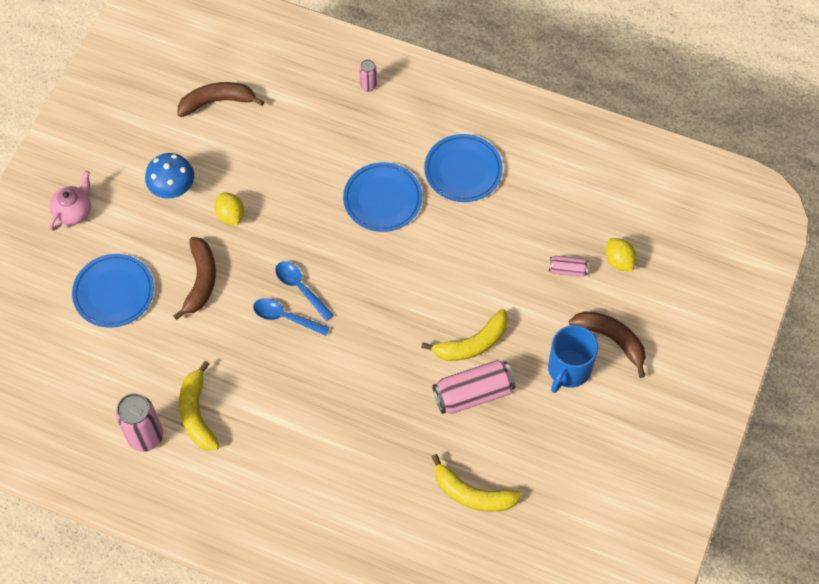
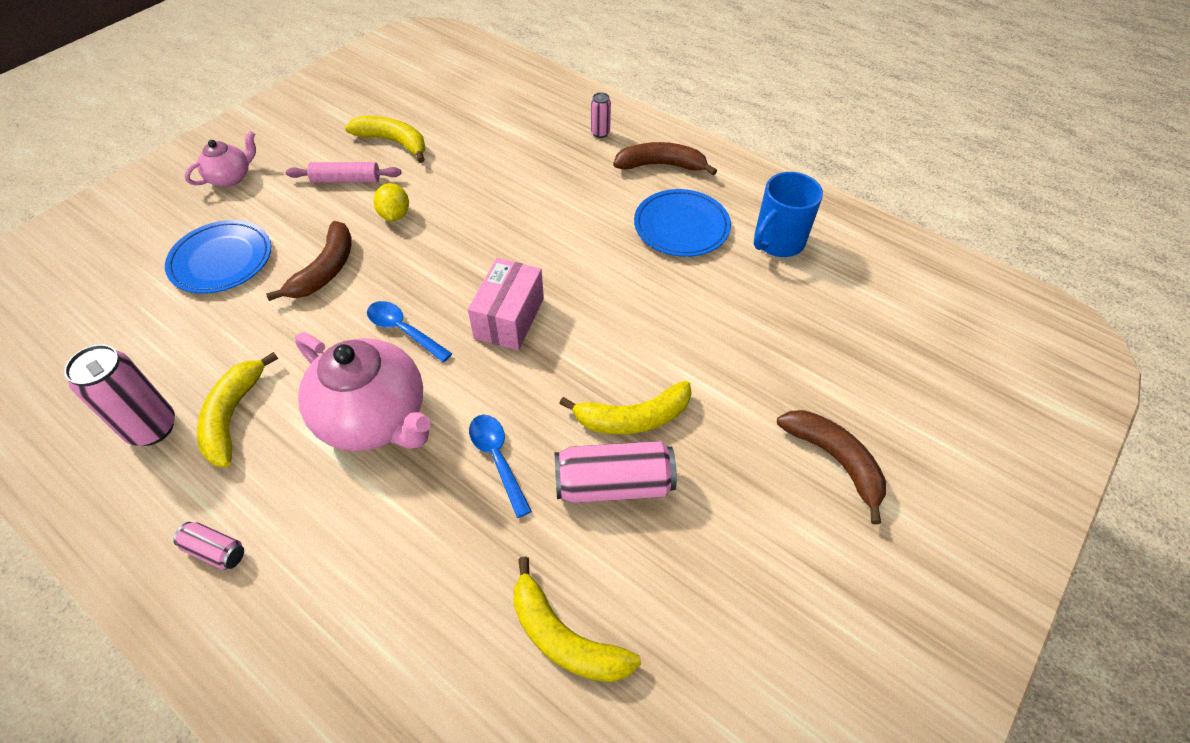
camera: 15 degrees right, 10 degrees down
blue mushroom [145,153,194,199] -> pink rolling pin [286,162,401,183]
brown banana [177,82,265,117] -> brown banana moved to [613,142,717,175]
blue spoon [275,261,334,321] -> blue spoon moved to [469,415,532,518]
blue plate [343,162,422,232] -> none
blue mug [548,325,598,393] -> blue mug moved to [754,172,823,257]
pink can [549,256,589,277] -> pink can moved to [173,522,244,570]
yellow lemon [606,238,636,272] -> none
none -> pink teapot [295,333,431,451]
none -> yellow banana [345,116,426,163]
none -> pink box [468,258,544,350]

